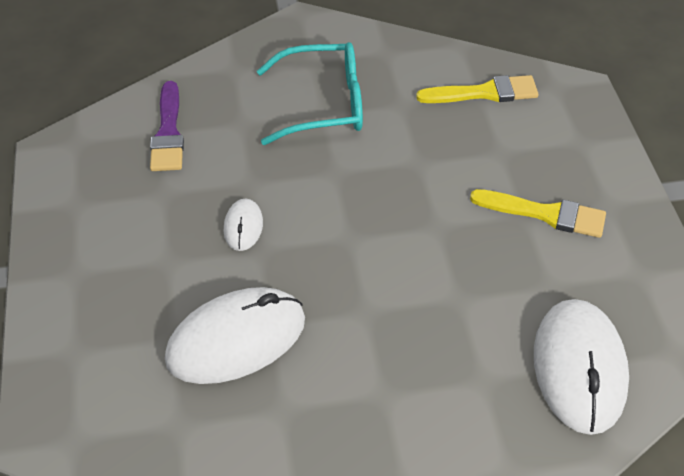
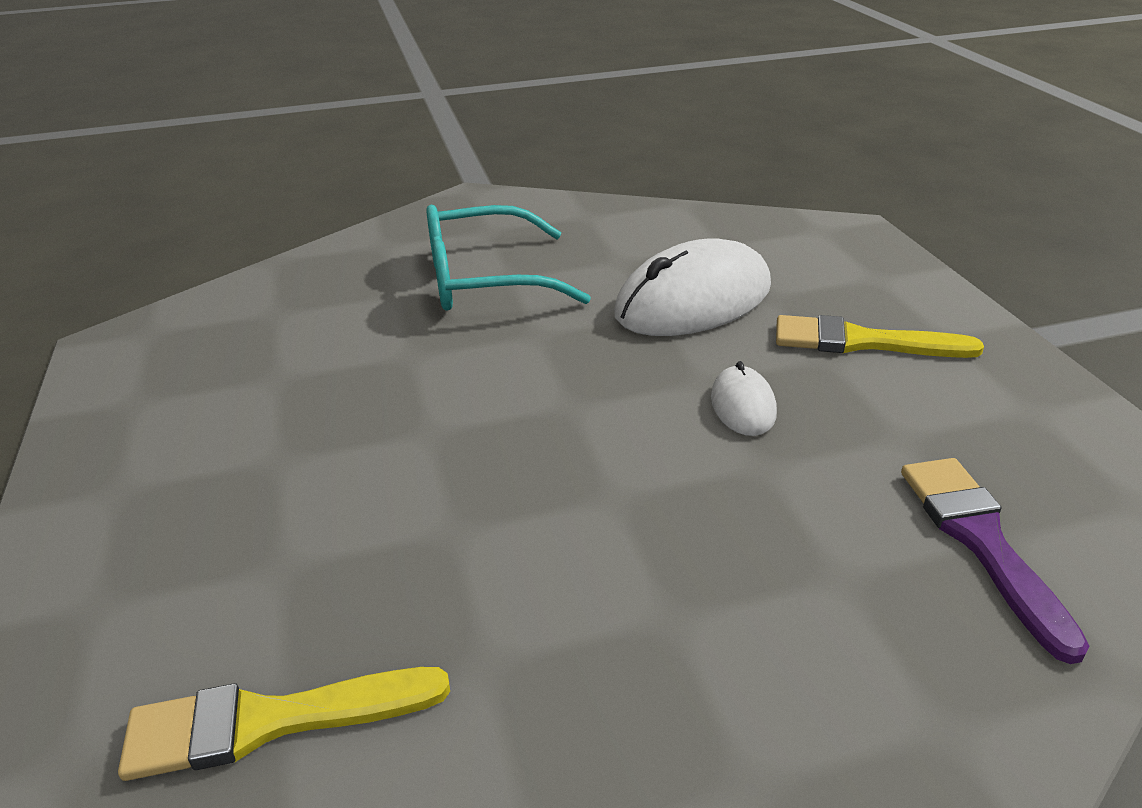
camera: 175 degrees right, 15 degrees down
turquoise glasses [257,42,363,145] -> turquoise glasses moved to [426,205,591,311]
yellow brush [470,189,606,238] -> yellow brush moved to [776,315,984,358]
white mouse [534,299,629,435] -> none

